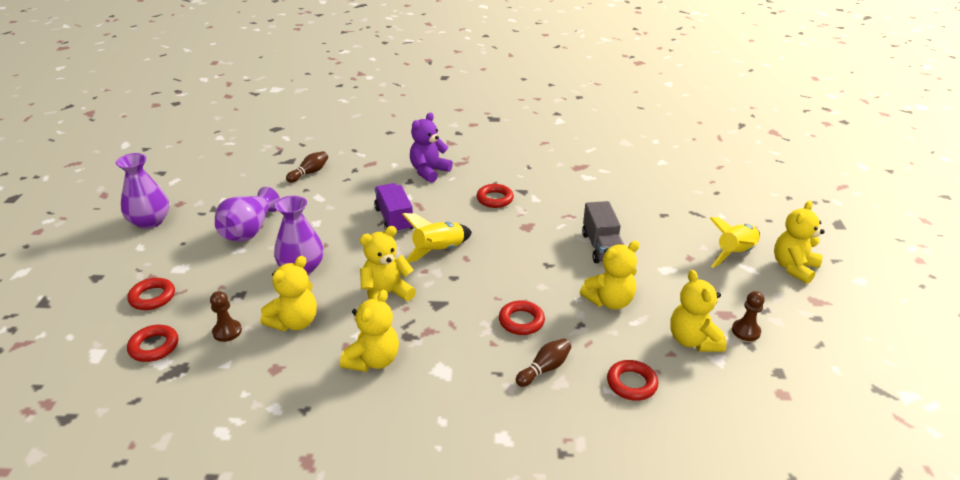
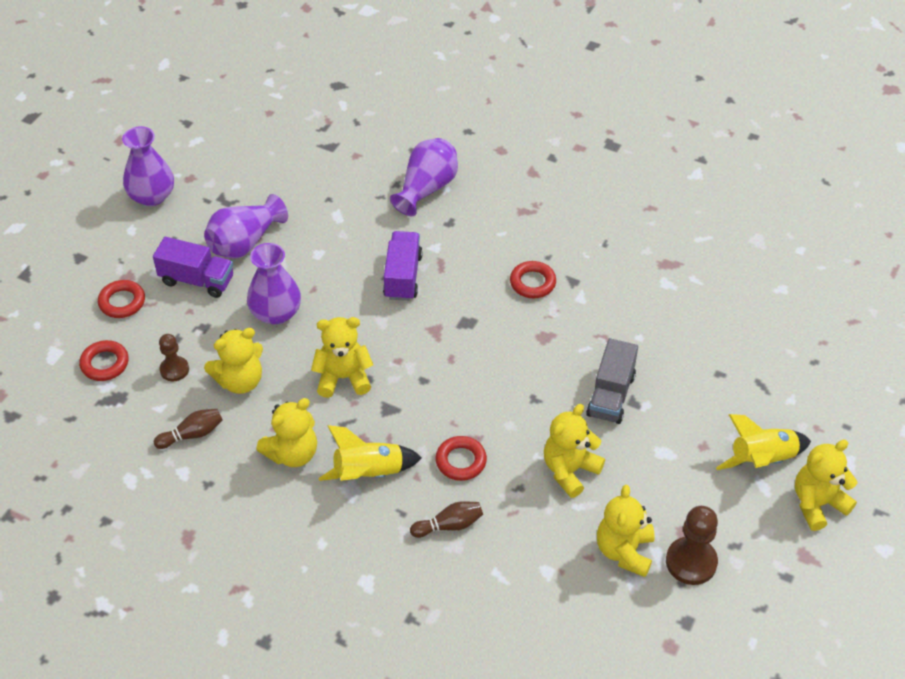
camera: 25 degrees right, 15 degrees up
brown bowling pin [286,151,328,183] -> brown bowling pin moved to [154,409,223,449]
yellow rocket [402,213,472,263] -> yellow rocket moved to [319,425,422,481]
purple teddy bear [410,113,453,183] -> none
yellow teddy bear [580,241,640,310] -> yellow teddy bear turned 135 degrees clockwise [544,404,605,498]
red ring [607,360,658,401] -> none
brown pawn [732,291,765,341] -> brown pawn [666,506,718,585], size x1.60
none -> purple truck [153,237,233,298]
none -> purple vase [390,138,458,216]

